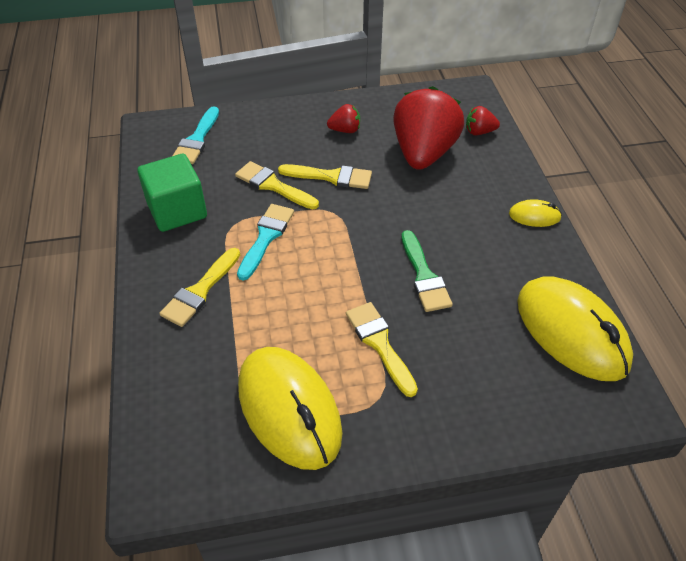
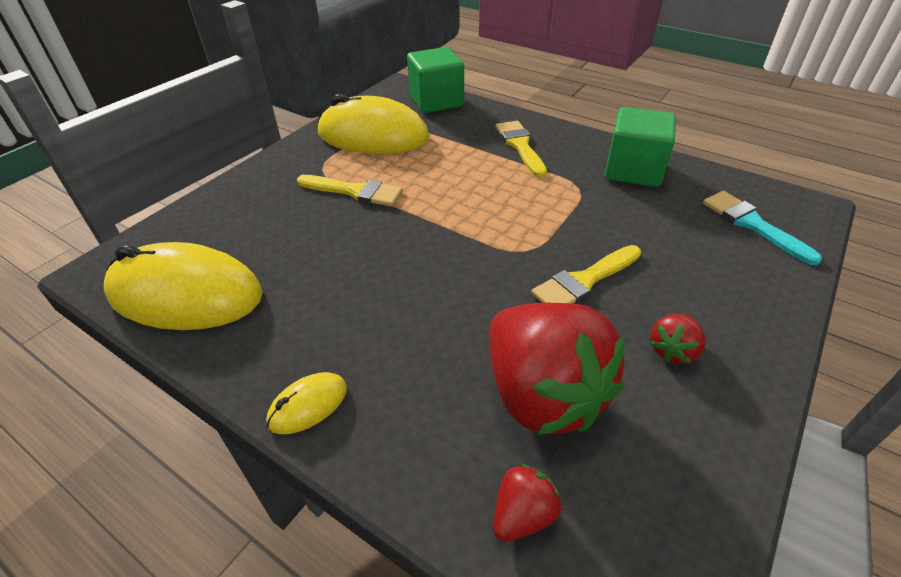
camera: 135 degrees right, 5 degrees down
yellow brush [235,161,319,209] -> none
turquoise brush [237,204,294,281] -> none
green brush [401,230,453,312] -> none
none -> green cube [407,47,464,113]

